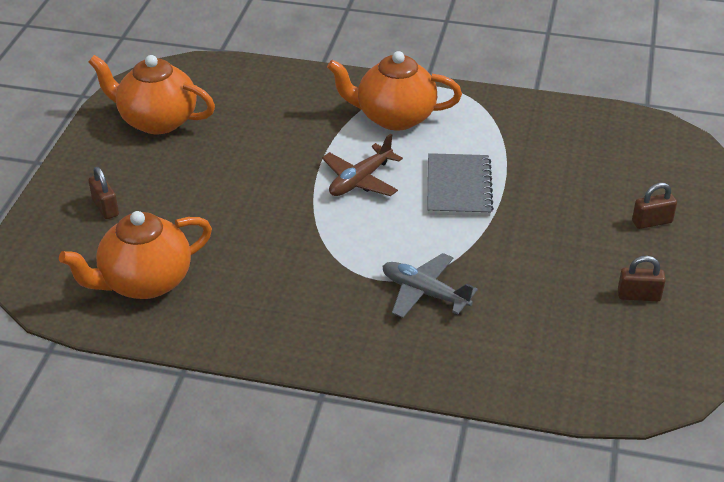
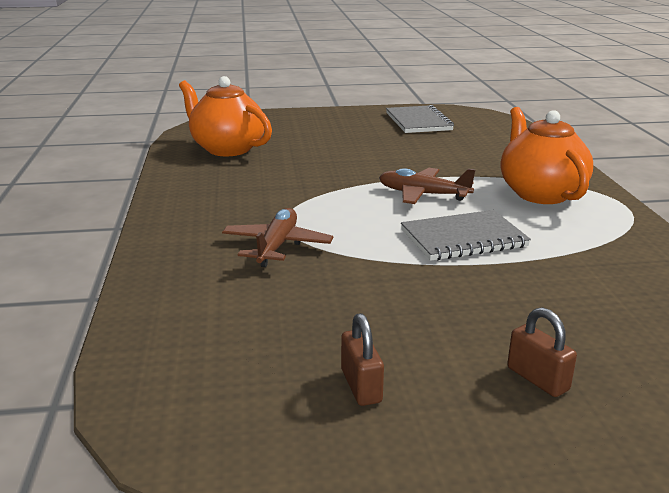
camera: 70 degrees right, 15 degrees down
orange teapot [89,55,215,134] -> grey notebook [386,105,454,133]
brown padlock [89,167,119,219] -> none
grey plane [382,253,478,318] -> brown plane [222,208,333,267]

